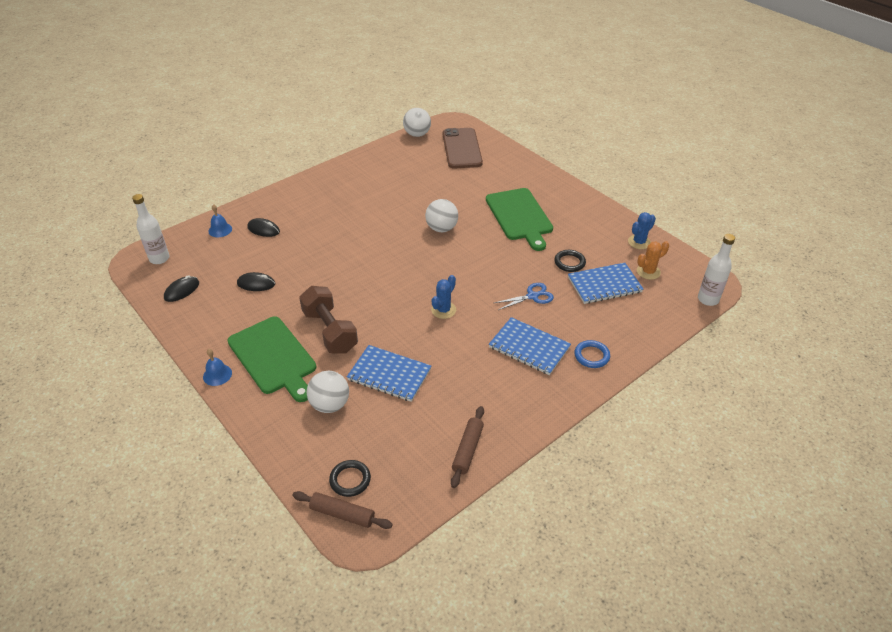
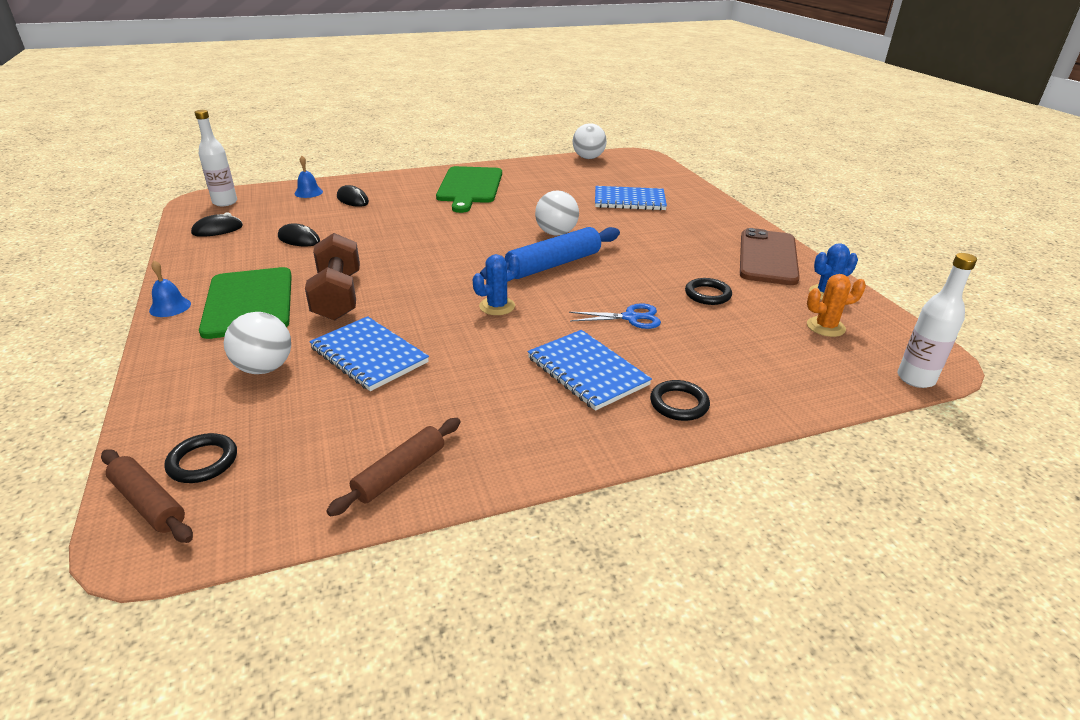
camera: 20 degrees right, 10 degrees down
brown phone [443,128,483,169] -> brown phone moved to [740,228,800,285]
green cutting board [486,188,553,251] -> green cutting board moved to [436,166,502,213]
blue notebook [568,263,643,304] -> blue notebook moved to [595,186,667,211]
blue ring [574,340,610,368] -> black ring [650,380,710,421]
none -> blue rolling pin [480,227,620,279]

